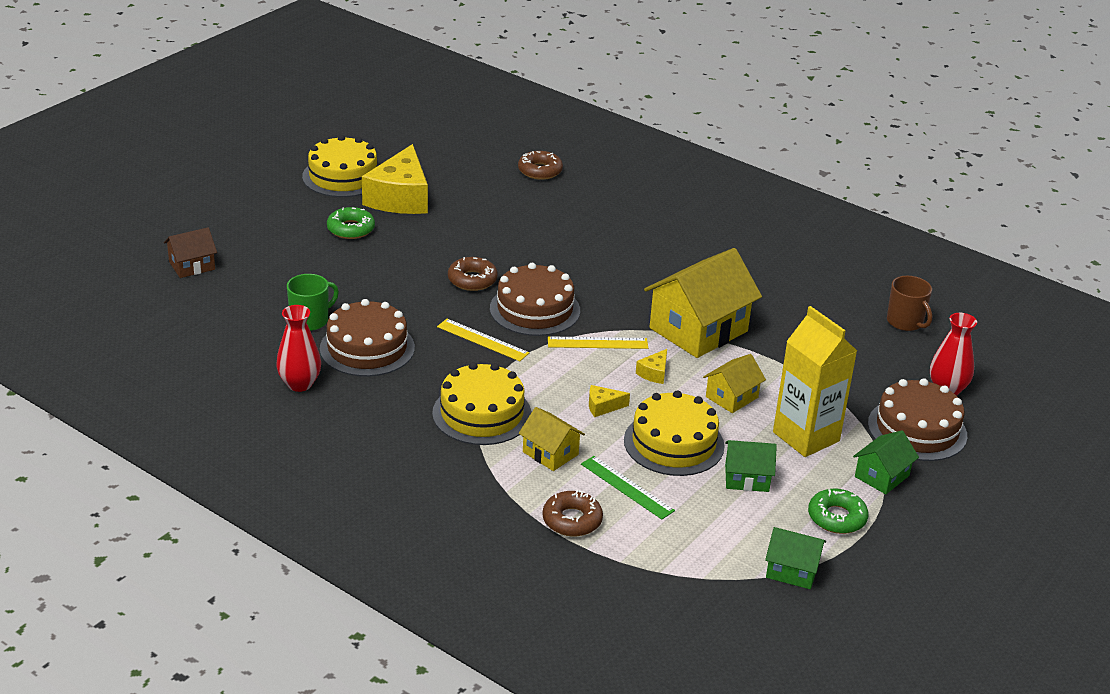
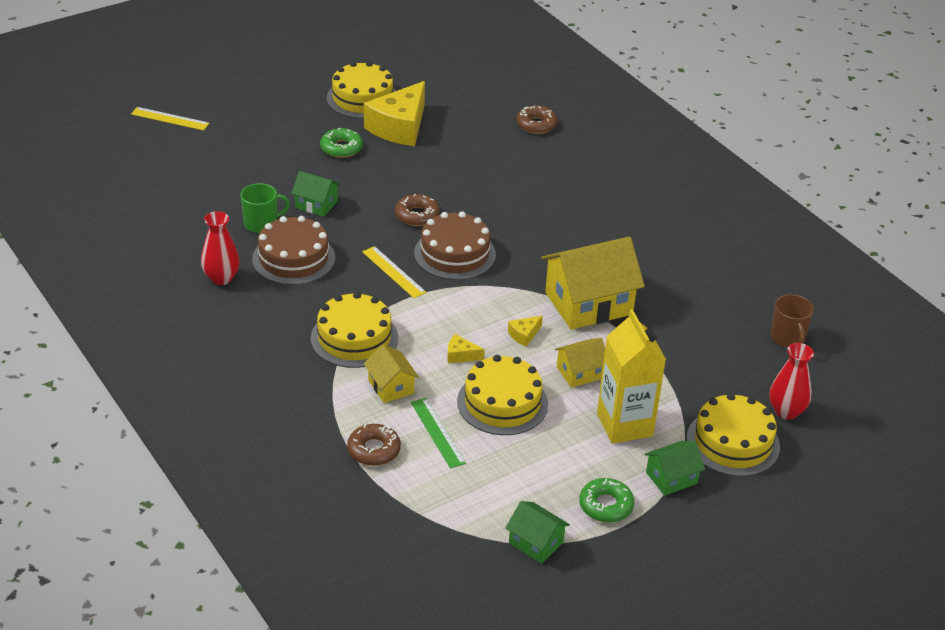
camera: 20 degrees right, 5 degrees up
brown house [164,227,217,278] -> none
yellow ruler [548,336,648,349] -> yellow ruler moved to [131,107,210,131]
green house [725,440,777,492] -> green house moved to [291,171,341,217]
brown cake [868,378,967,461] -> yellow cake [687,393,780,477]

